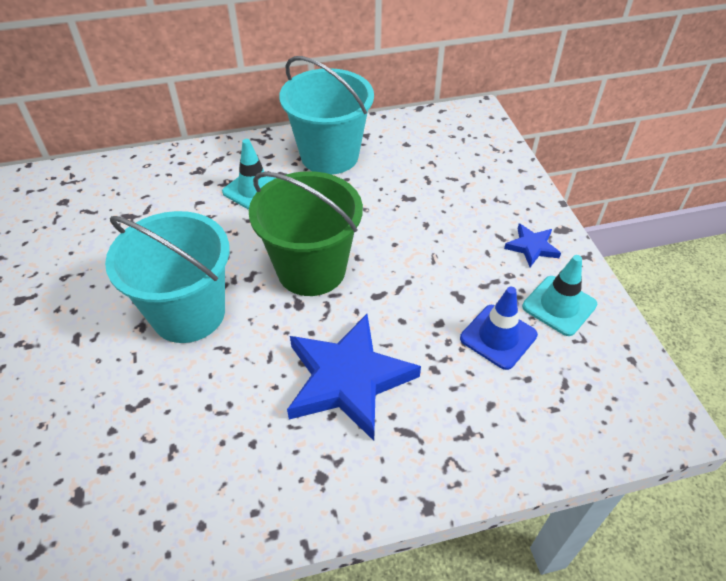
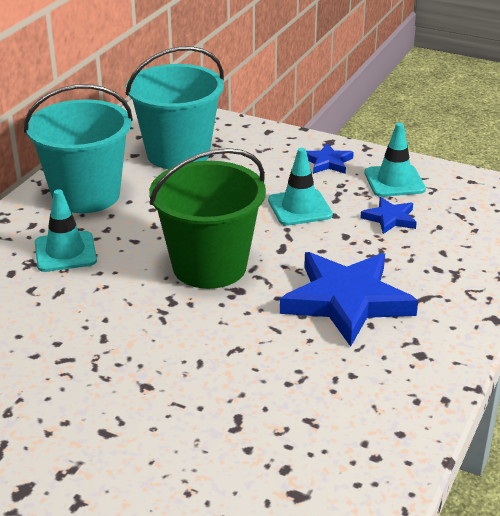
camera: 50 degrees left, 15 degrees down
turquoise bucket [105,211,230,343] -> turquoise bucket moved to [126,46,224,169]
blue traffic cone [460,287,538,370] -> blue star [360,197,417,234]
none -> turquoise traffic cone [268,148,333,226]

